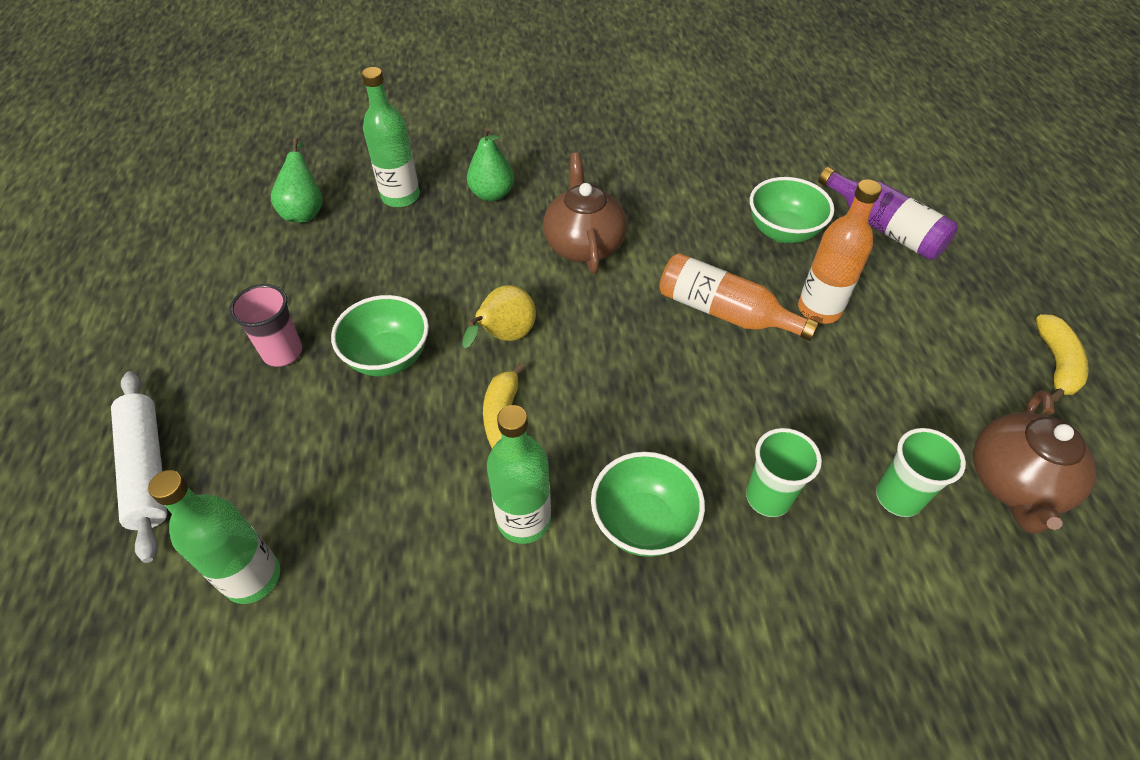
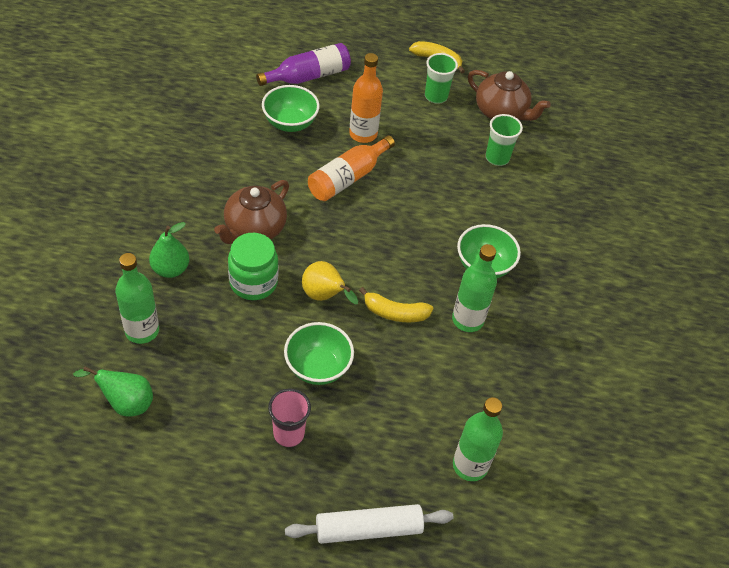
camera: 80 degrees left, 0 degrees up
brown teapot [543,153,627,274] -> brown teapot turned 60 degrees counterclockwise [214,180,289,244]
green cup [746,428,822,517] -> green cup moved to [425,53,458,104]
none -> green jar [228,233,278,300]

